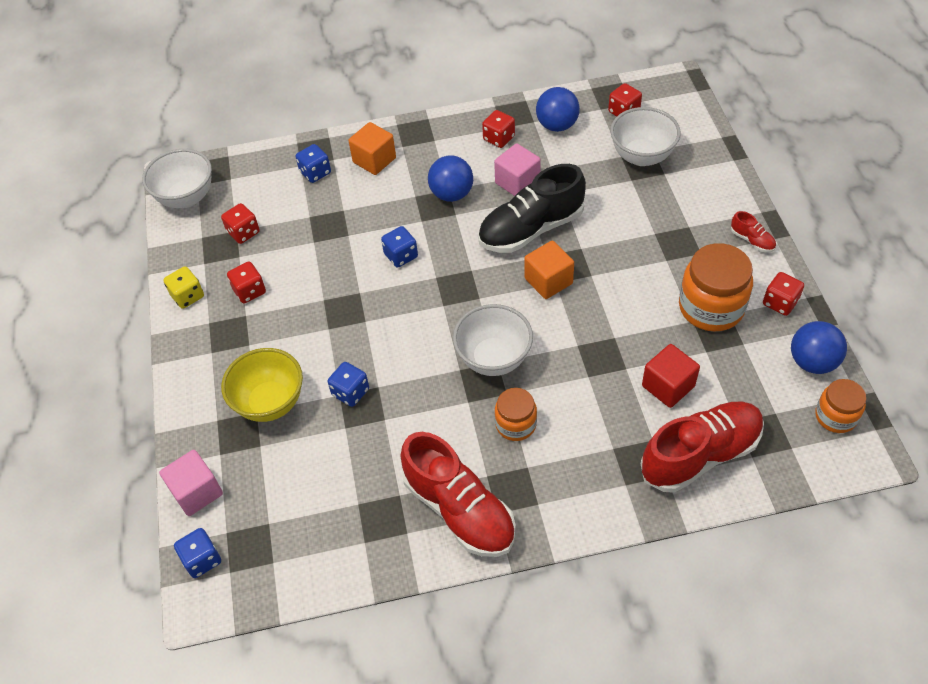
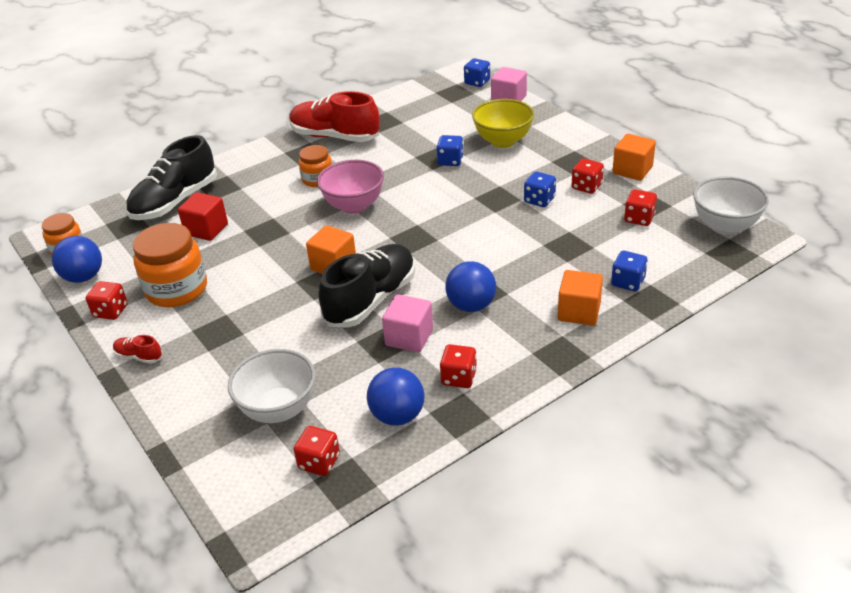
camera: 155 degrees right, 15 degrees down
yellow dice [163,266,204,309] -> orange cube [612,134,656,181]
blue dice [381,226,418,268] -> blue dice moved to [524,171,556,207]
white bowl [453,304,533,376] -> pink bowl [317,160,384,214]
red shoe [641,402,764,493] -> black shoe [126,135,217,220]

